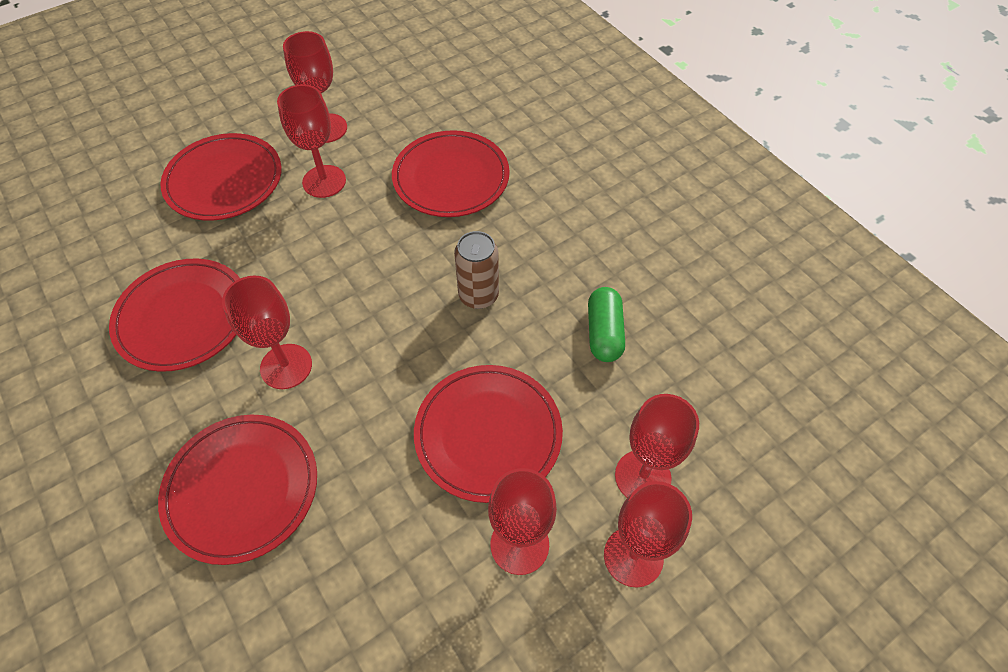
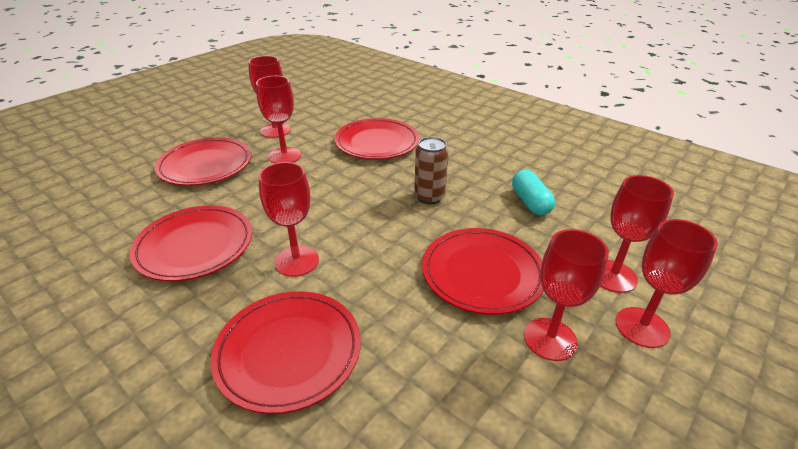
camera: 15 degrees left, 20 degrees down
green capsule [588,287,625,362] -> turquoise capsule [512,170,555,216]

